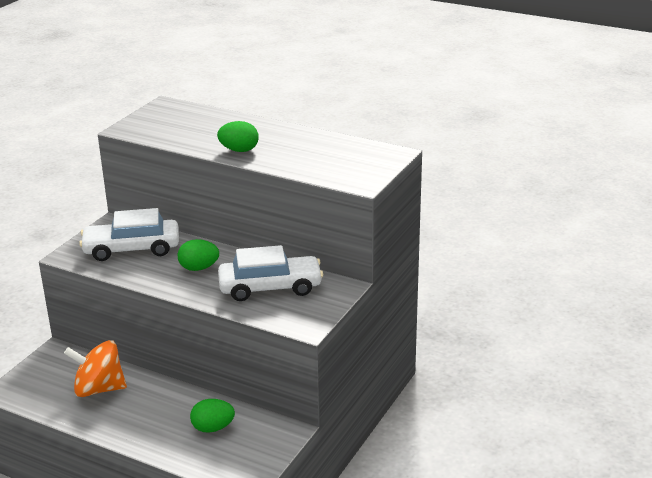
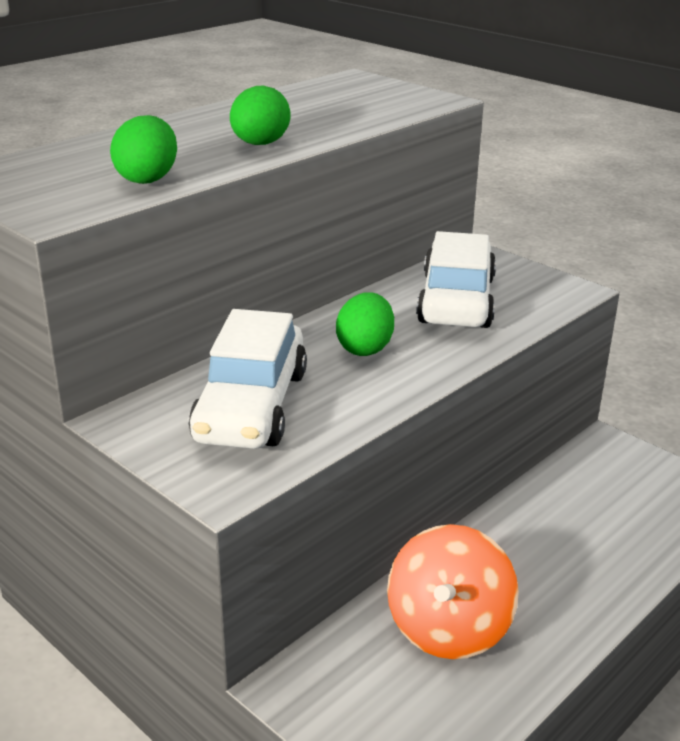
camera: 75 degrees left, 0 degrees up
green egg [190,399,235,433] -> green egg moved to [110,115,177,184]

